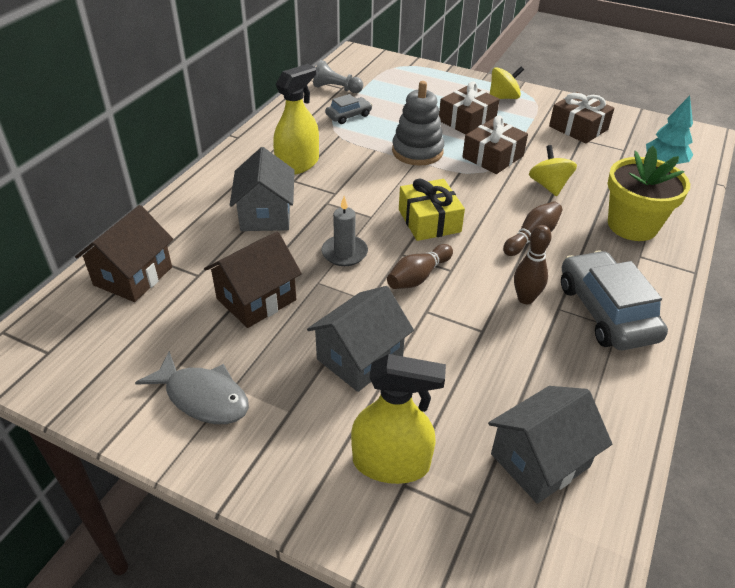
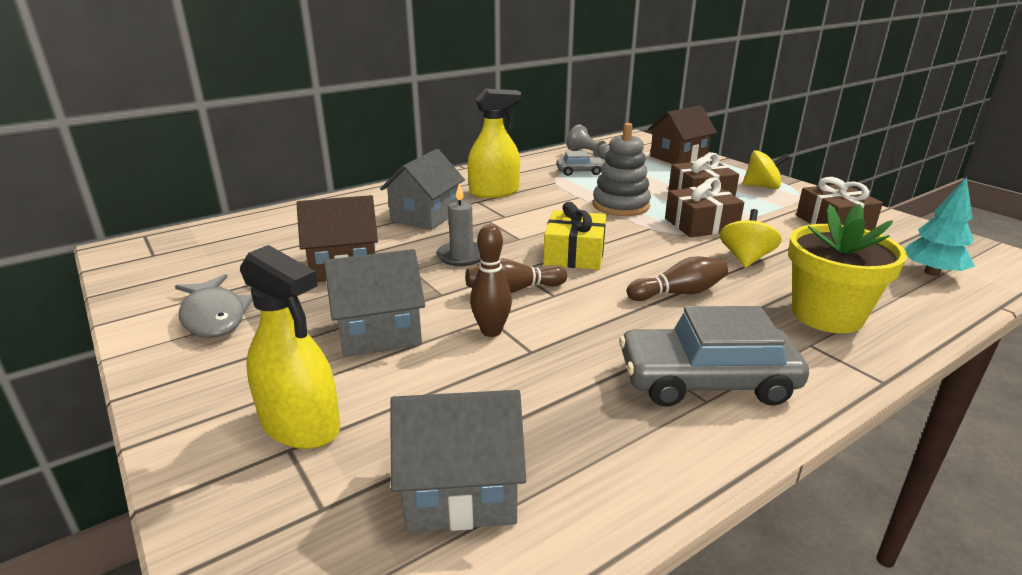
camera: 30 degrees right, 15 degrees down
brown house [75,205,173,302] -> brown house moved to [648,105,717,164]
brown bowling pin [514,225,552,304] -> brown bowling pin moved to [470,224,512,337]
grey car [561,251,668,350] -> grey car turned 105 degrees counterclockwise [619,306,809,407]

